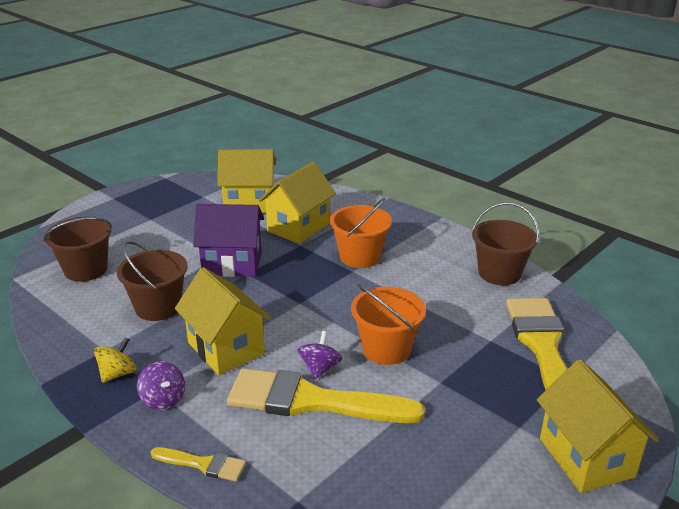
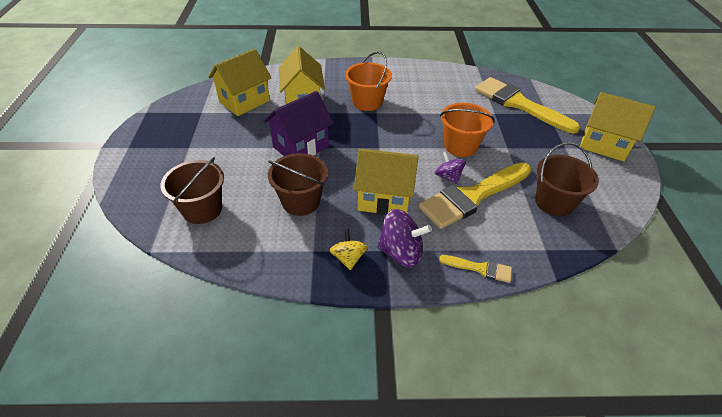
camera: 45 degrees left, 15 degrees up
purple spinning top [137,361,185,410] -> purple spinning top [377,209,432,267], size x1.57
yellow brush [151,447,246,482] -> yellow brush turned 45 degrees clockwise [439,255,512,283]
brown bucket [472,202,539,285] -> brown bucket moved to [535,142,599,216]

